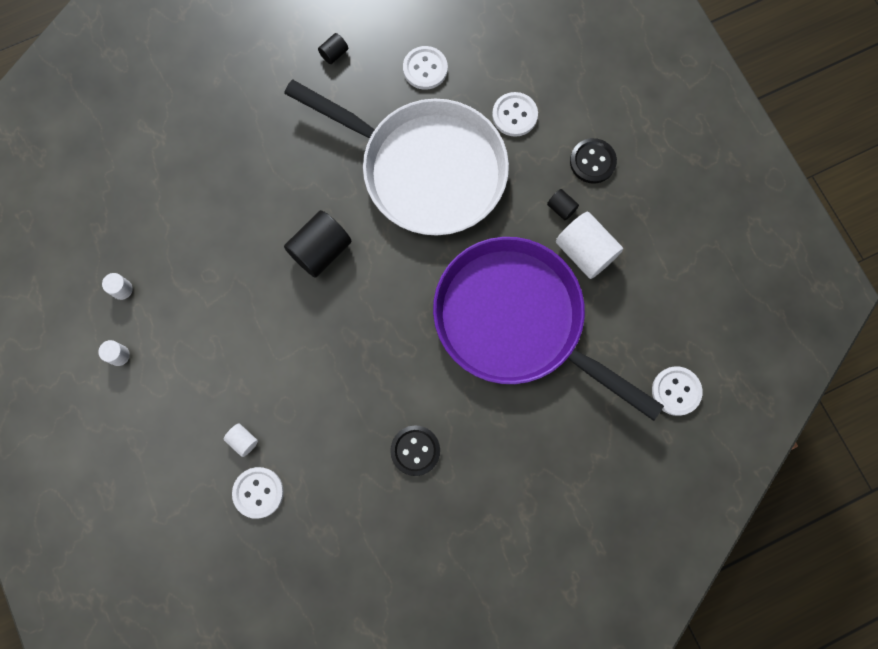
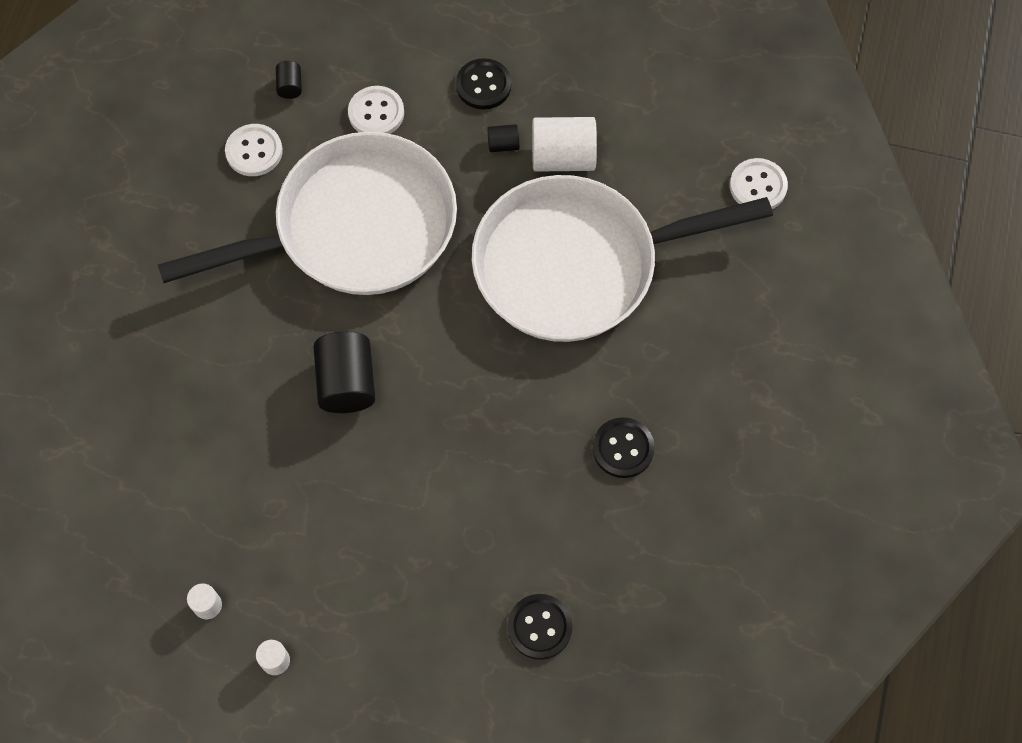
camera: 50 degrees left, 10 degrees down
white cylinder [224,423,258,457] -> none
white button [232,467,284,519] -> black button [508,594,572,660]
black cylinder [318,33,348,64] -> black cylinder moved to [276,61,302,99]
purple pan [433,237,664,421] -> white pan [472,175,773,342]

